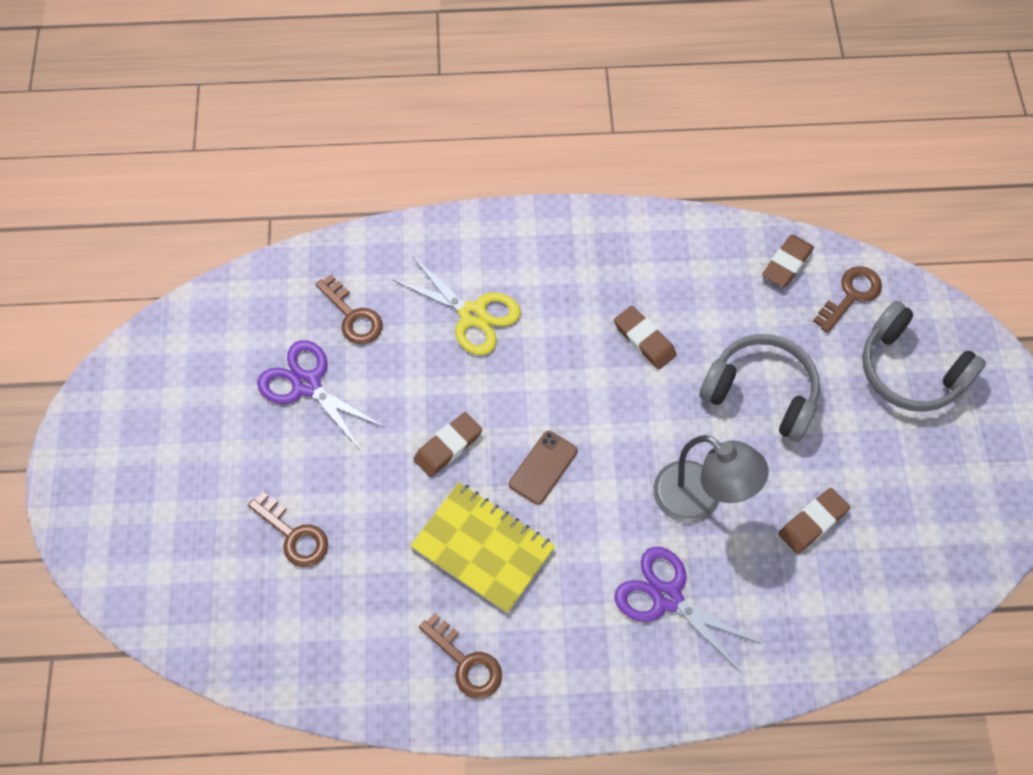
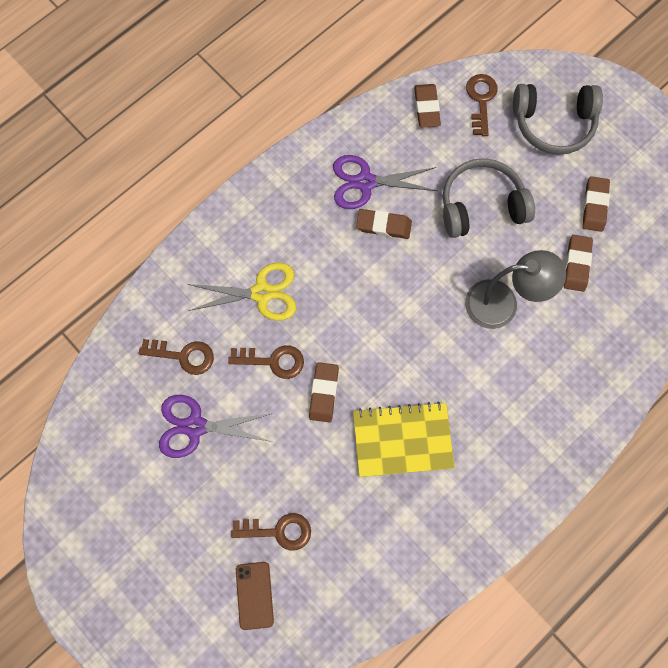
camera: 40 degrees left, 10 degrees up
brown key [419,613,502,699] -> brown key moved to [228,345,304,379]
brown phone [509,431,577,505] -> brown phone moved to [236,562,274,630]
purple scissors [614,547,762,673] -> purple scissors moved to [333,155,438,209]
none -> brown eraser [582,176,610,232]

